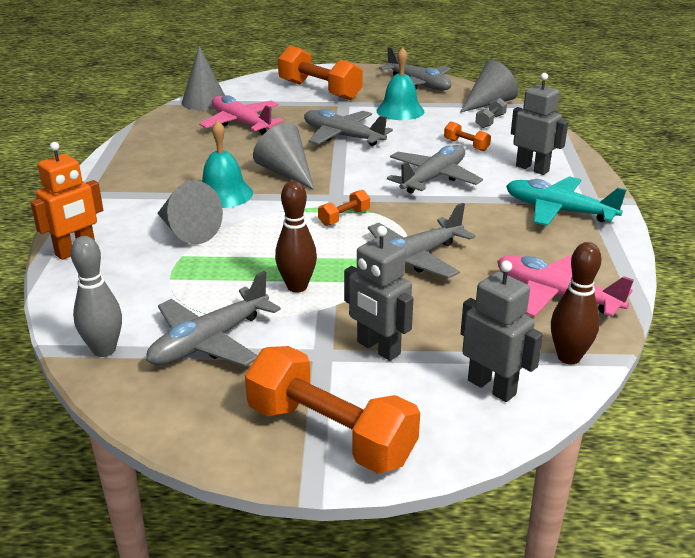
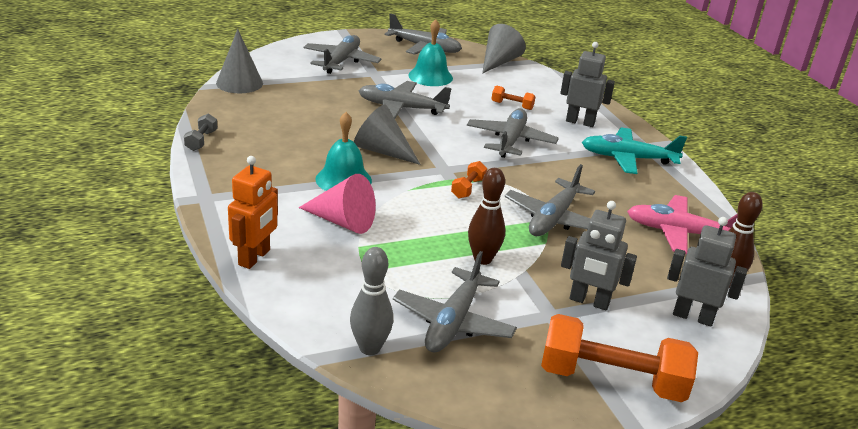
camera: 25 degrees left, 0 degrees up
grey cone [157,181,223,244] -> pink cone [299,174,376,234]
pink plane [199,95,284,134] -> none
orange dumbbell [278,46,363,100] -> grey plane [303,35,382,74]
grey dumbbell [476,98,507,128] -> grey dumbbell moved to [184,114,217,151]

